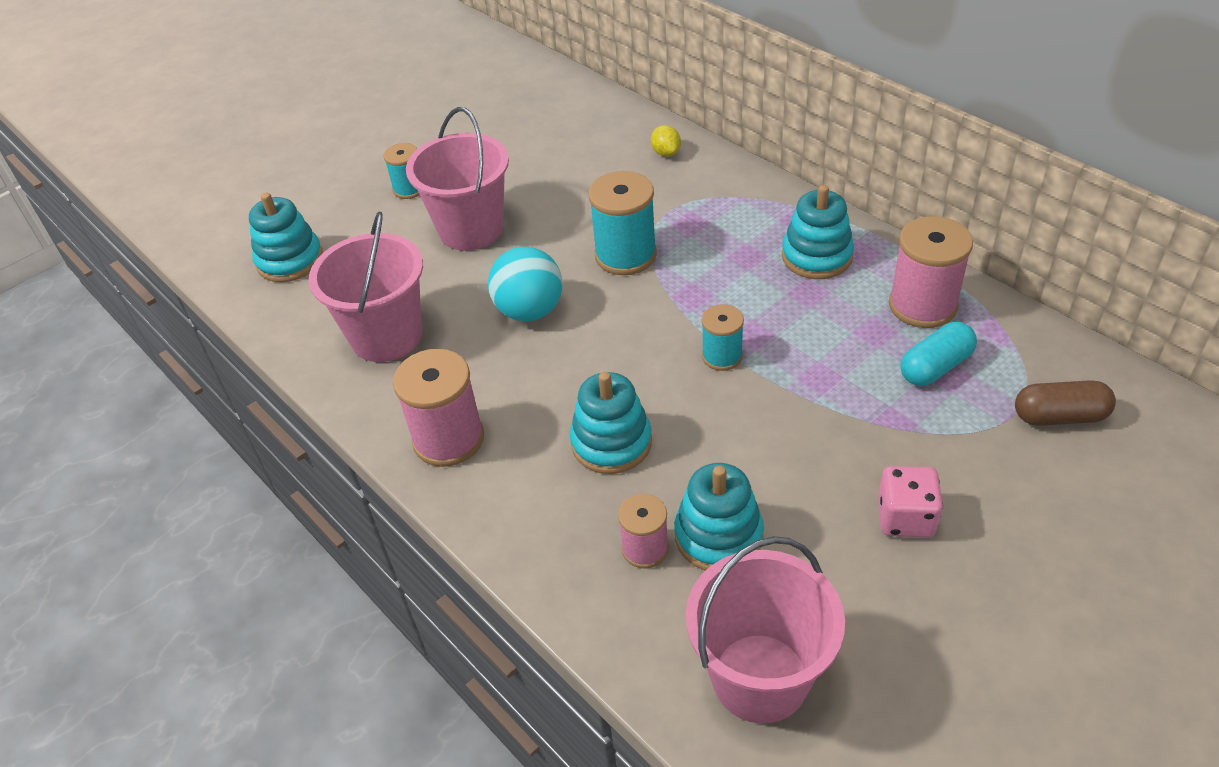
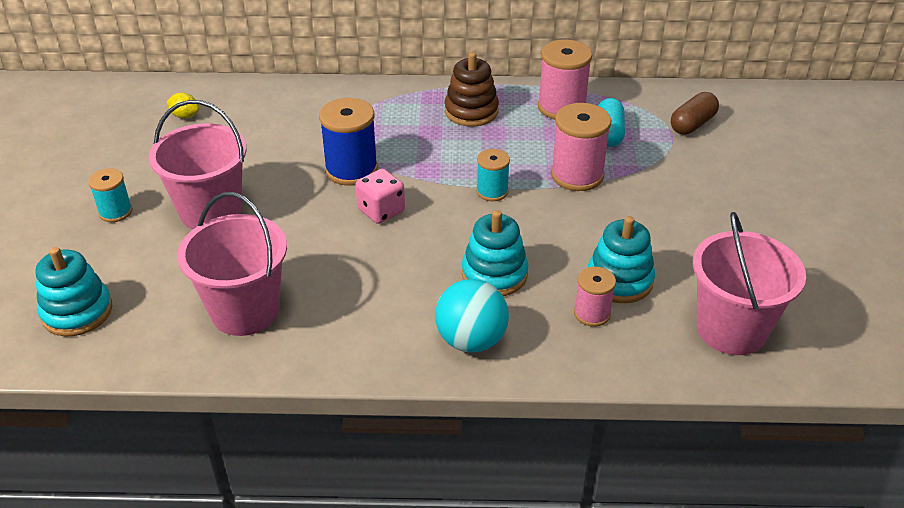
camera: 50 degrees left, 5 degrees down
pink spool [393,349,484,467] -> pink spool moved to [551,103,611,191]
turquoise ball [488,247,563,321] -> turquoise ball moved to [435,279,509,353]
turquoise spool [588,171,657,275] -> blue spool [319,98,378,186]
yellow lemon [651,125,681,157] -> yellow lemon moved to [167,93,199,119]
turquoise stacking toy [782,185,854,279] -> brown stacking toy [444,52,499,127]
pink dice [878,466,943,538] -> pink dice moved to [355,169,405,224]

